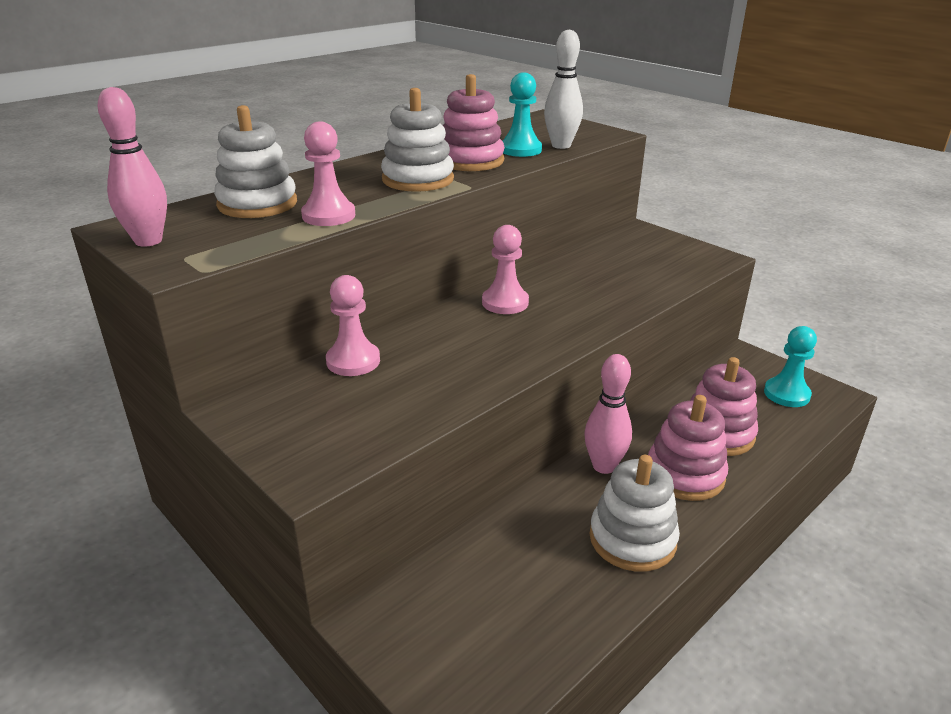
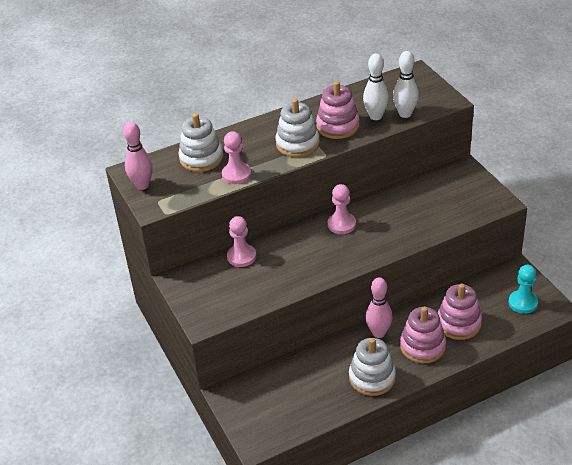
camera: 20 degrees right, 10 degrees up
turquoise pawn [502,72,542,157] -> white bowling pin [363,53,389,120]

